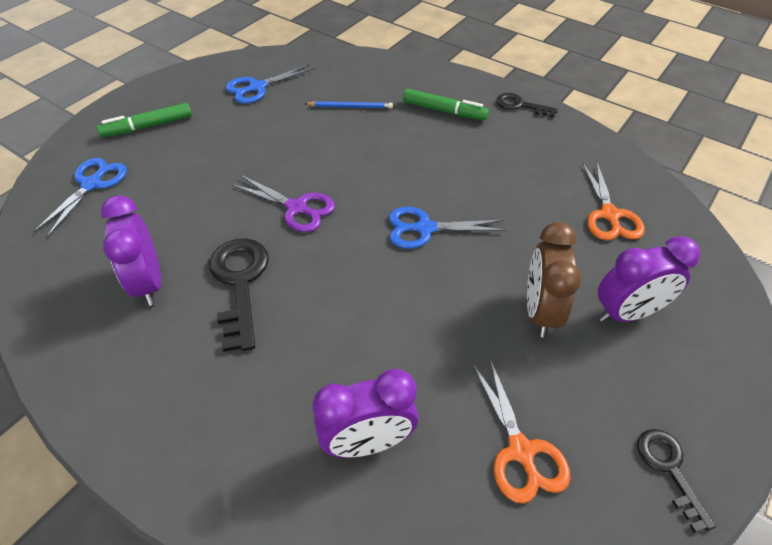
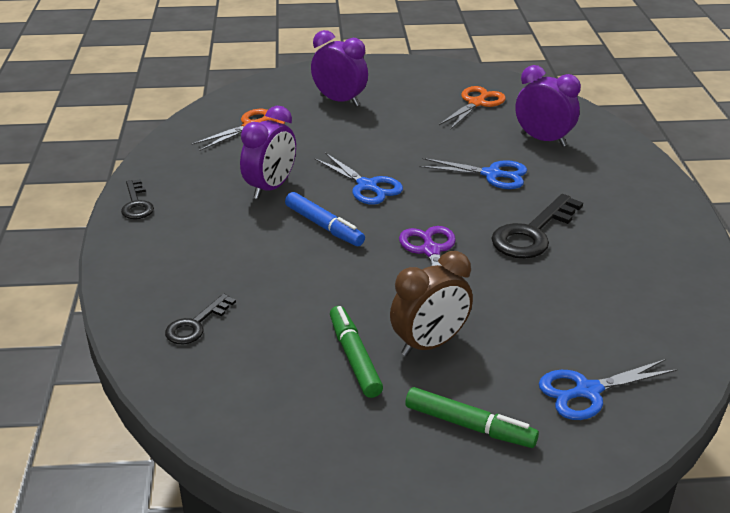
camera: 130 degrees left, 15 degrees down
purple clock [101,195,161,306] -> purple clock moved to [240,106,296,199]
blue scissors [226,64,315,104] -> blue scissors moved to [419,158,527,189]
blue pencil [305,101,393,108] -> none
green marker [403,89,489,120] -> green marker moved to [330,306,383,398]
brown clock [527,222,581,337] -> brown clock moved to [390,251,473,356]
black key [637,429,716,533] -> black key moved to [165,294,236,344]
none -> blue marker [285,192,365,246]

